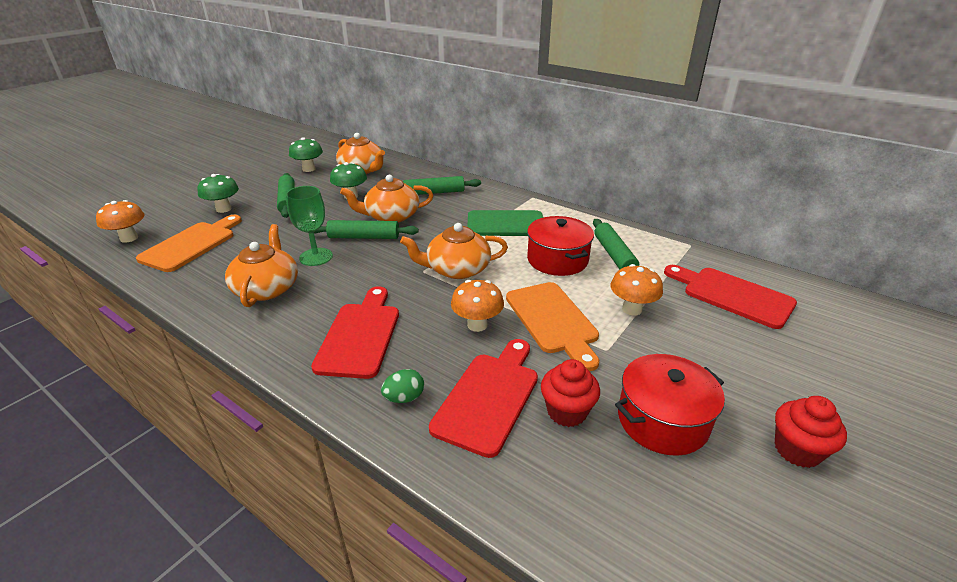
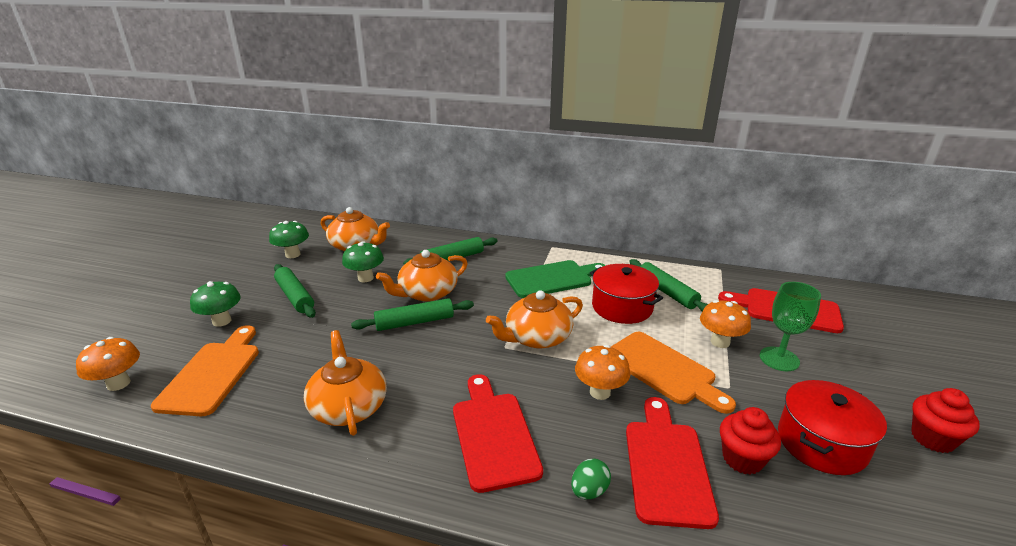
camera: 20 degrees left, 5 degrees down
green goblet [286,186,333,266] -> green goblet moved to [760,282,821,371]

